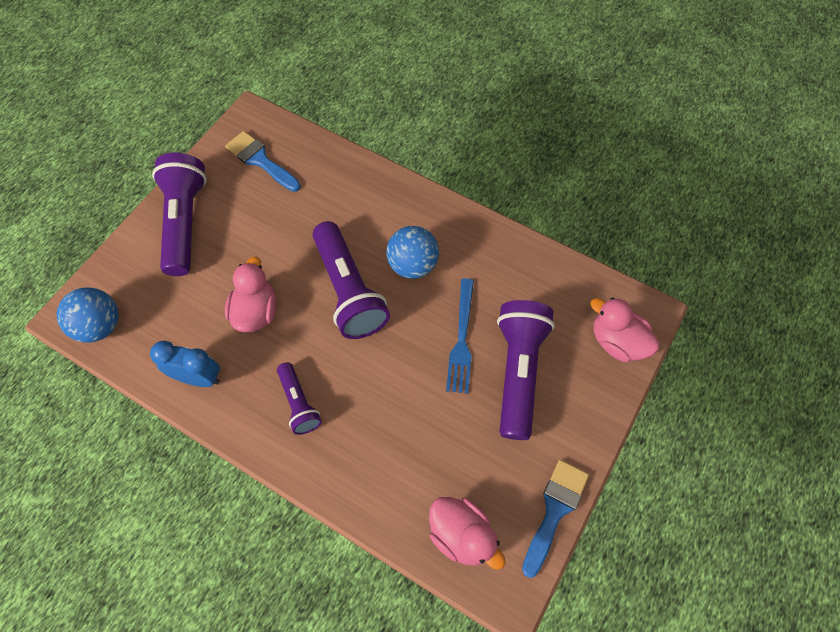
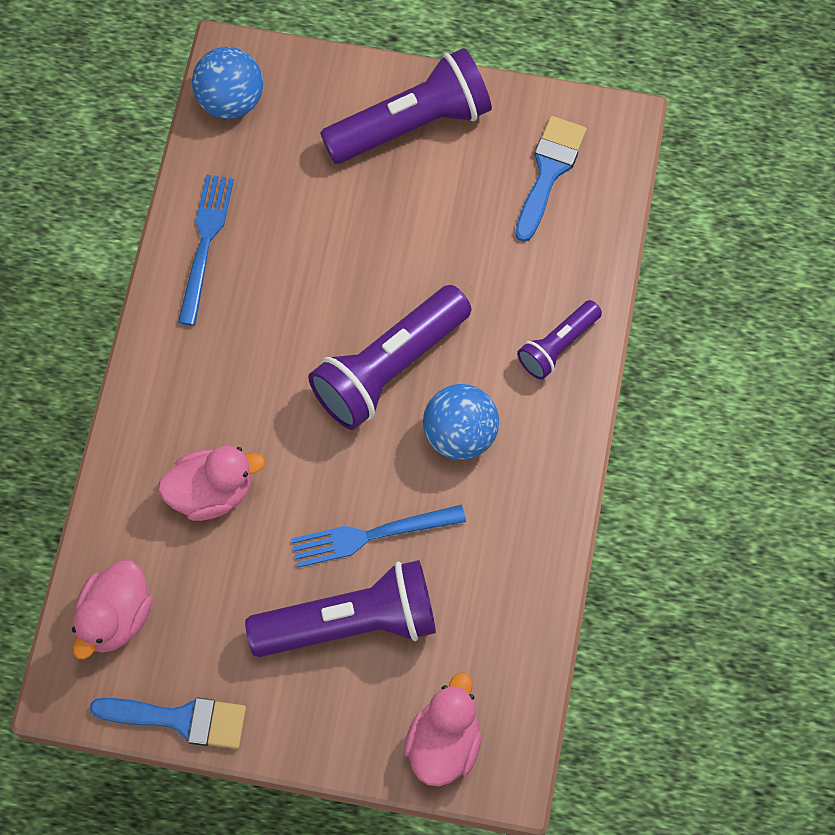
camera: 70 degrees right, 5 degrees up
blue clock [150,340,220,387] -> blue fork [178,174,234,326]
pink duck [225,256,277,332] -> pink duck moved to [158,446,265,521]
purple flashlight [277,362,322,435] -> purple flashlight moved to [517,300,602,380]

